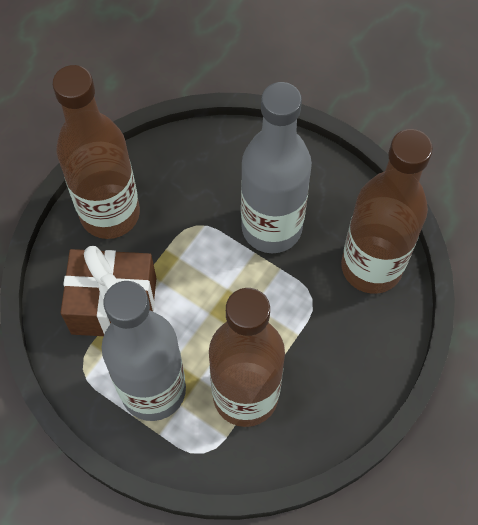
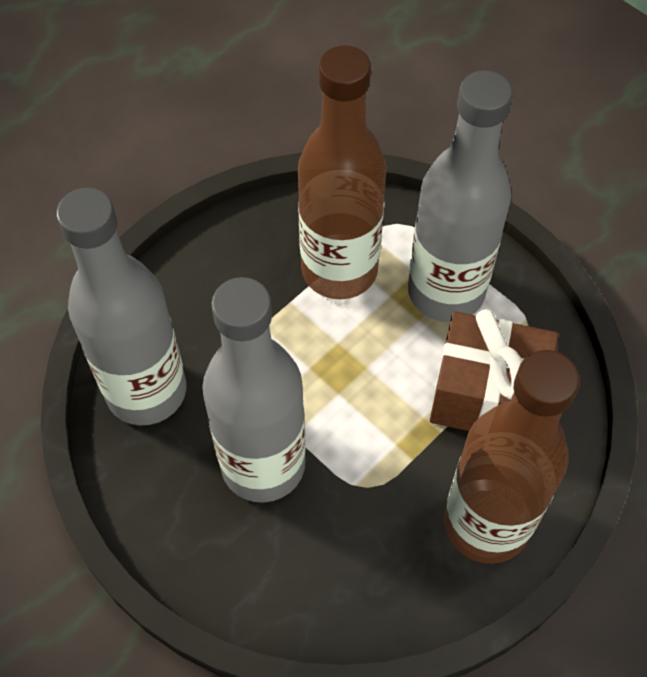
camera: 170 degrees left, 5 degrees down
brown bottle [341,129,433,294] -> grey bottle [56,188,186,425]

